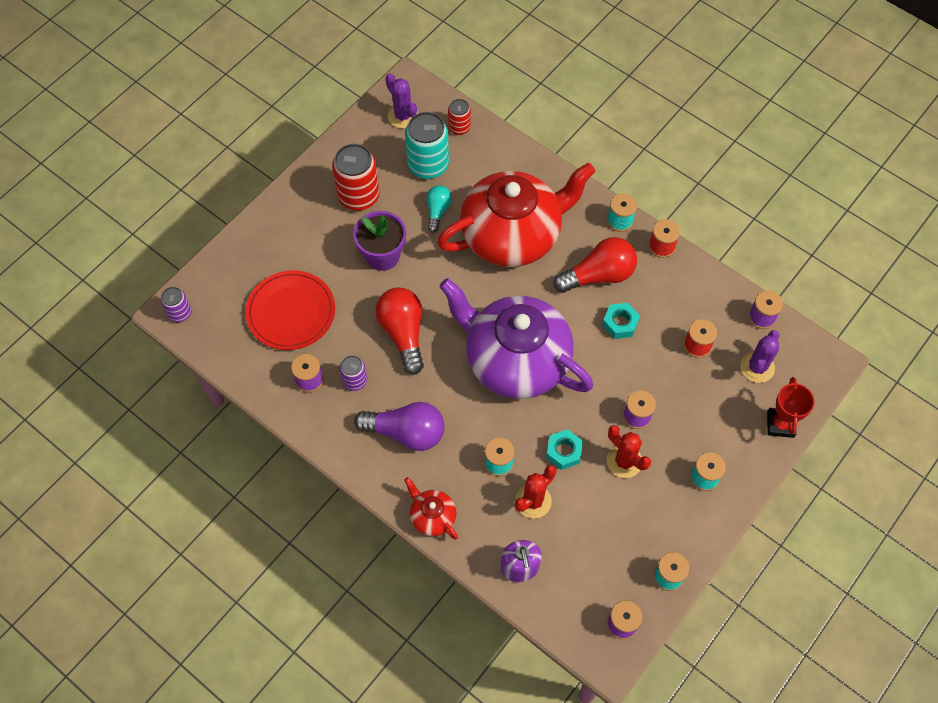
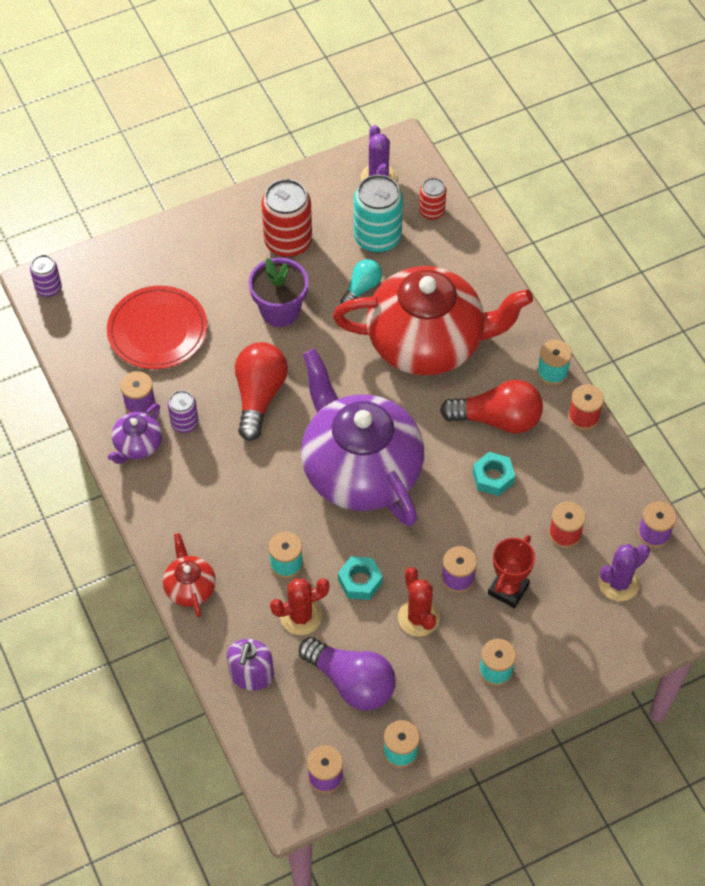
camera: 25 degrees right, 5 degrees down
purple light bulb [354,402,444,451] -> purple light bulb moved to [299,637,396,711]
red trophy [767,377,815,438] -> red trophy moved to [488,535,535,608]
none -> purple teapot [108,403,162,464]

